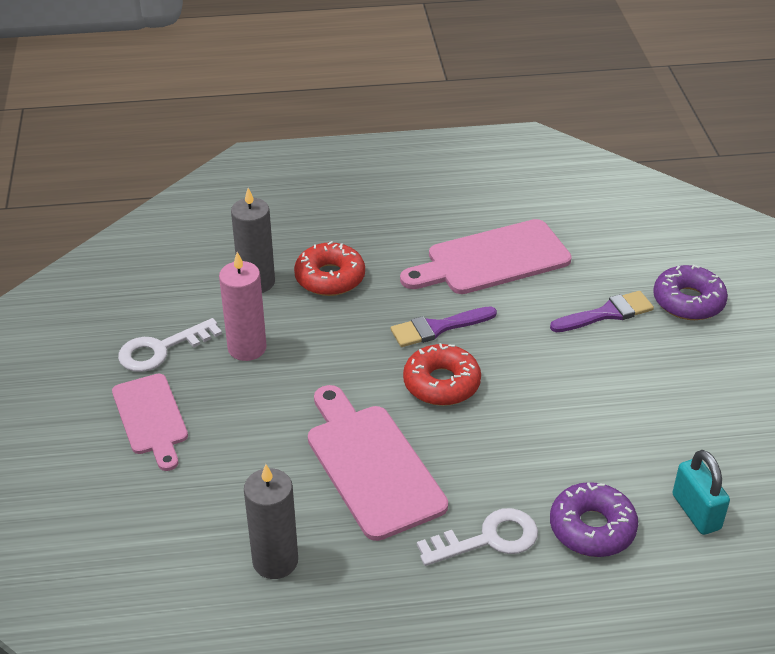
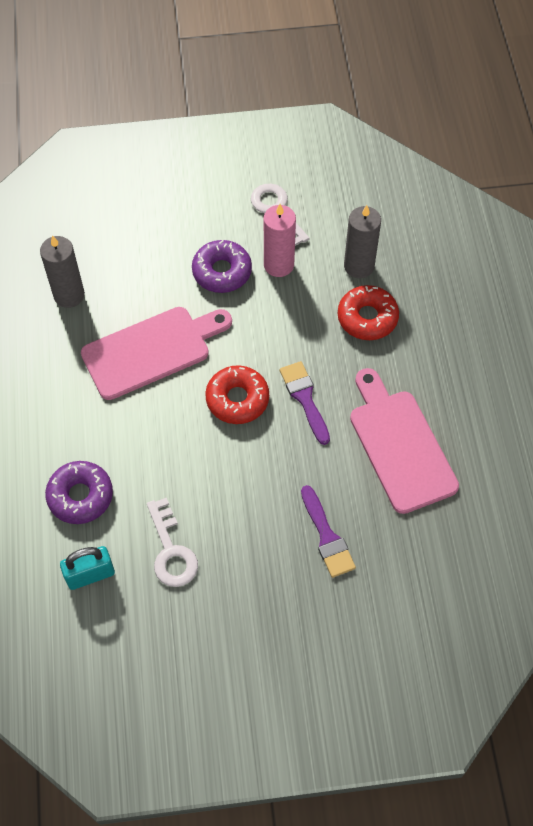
camera: 90 degrees right, 20 degrees up
pink cutting board [112,374,188,471] -> none
white key [417,508,538,566] -> white key moved to [147,497,198,587]
purple donut [653,265,728,320] -> purple donut moved to [192,240,252,293]

